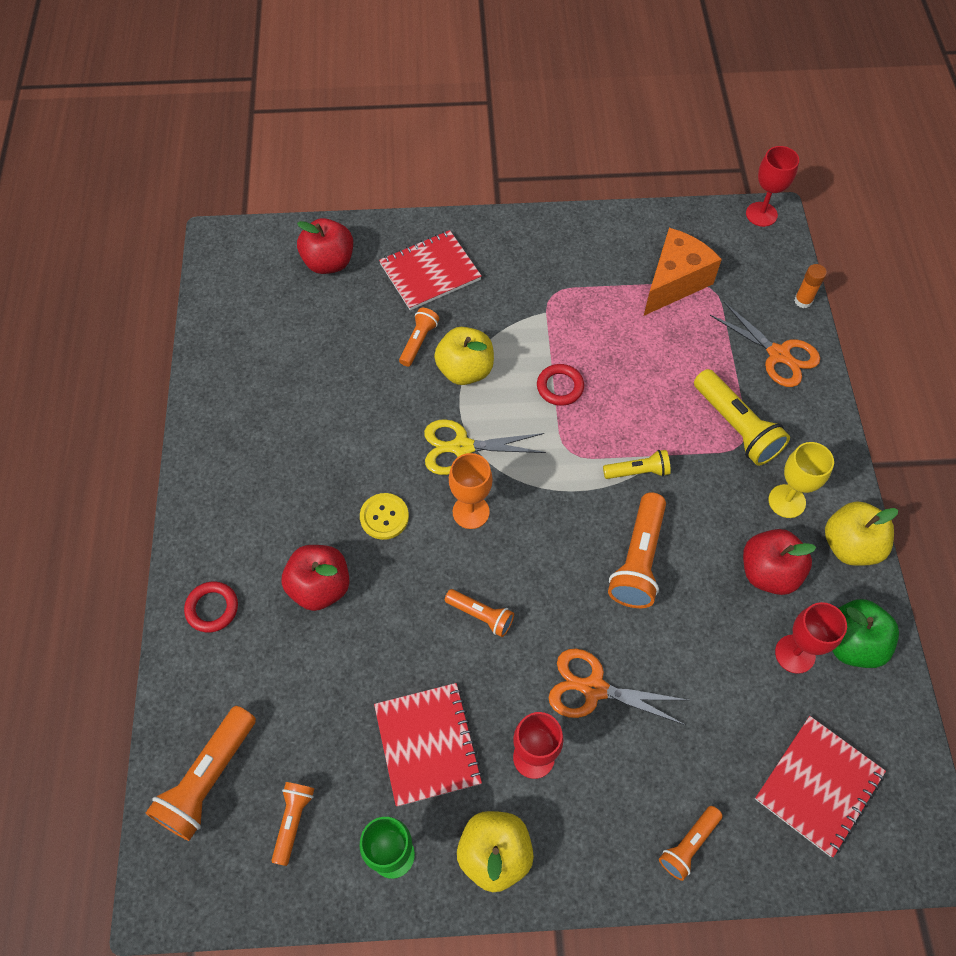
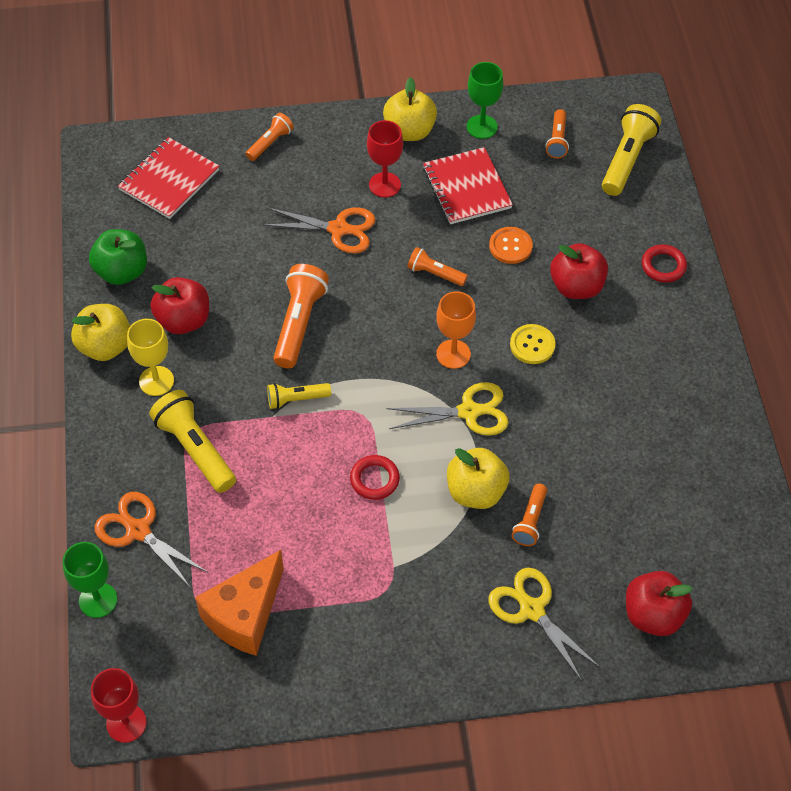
camera: 175 degrees right, 5 degrees down
orange flashlight [146,706,256,841] -> yellow flashlight [602,104,661,196]
red notebook [379,230,482,310] -> yellow scissors [489,568,601,681]
red goblet [775,602,847,674] -> none
orange glue stick [794,264,827,308] -> green goblet [63,542,117,618]
none -> orange button [489,227,533,264]

